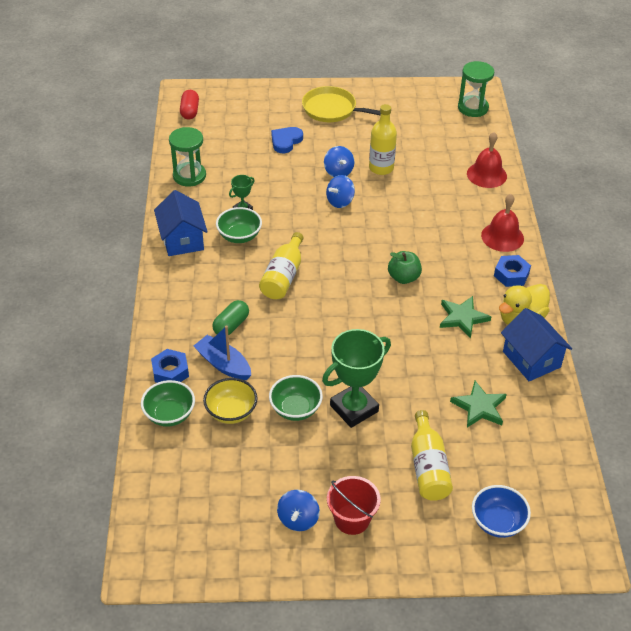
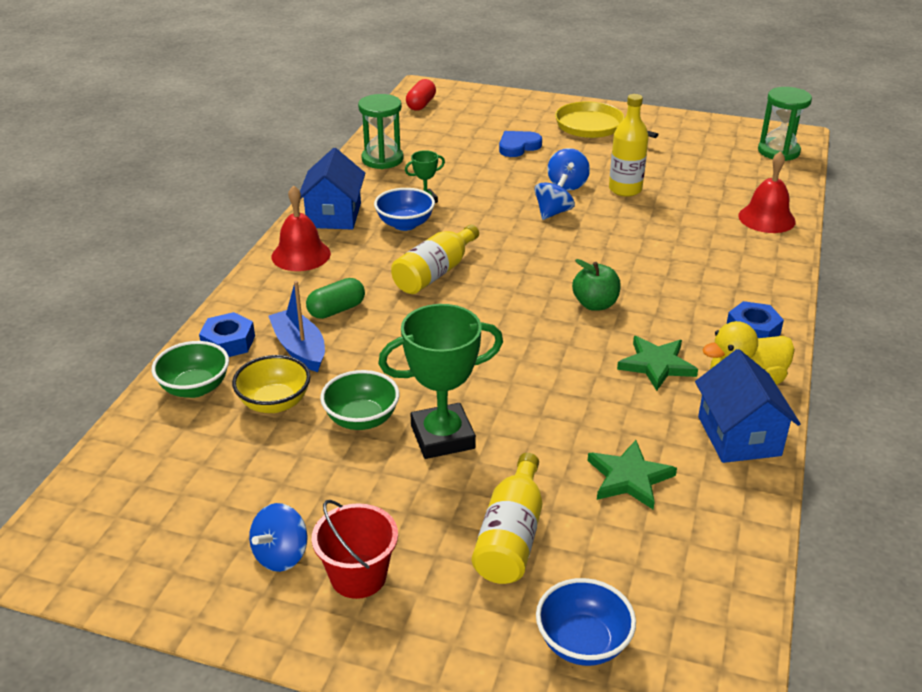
camera: 20 degrees right, 10 degrees down
green bowl [216,207,262,243] -> blue bowl [374,188,435,231]
blue spinning top [326,175,355,208] -> blue spinning top turned 150 degrees clockwise [534,174,575,220]
red bell [481,194,524,252] -> red bell moved to [272,185,331,271]

